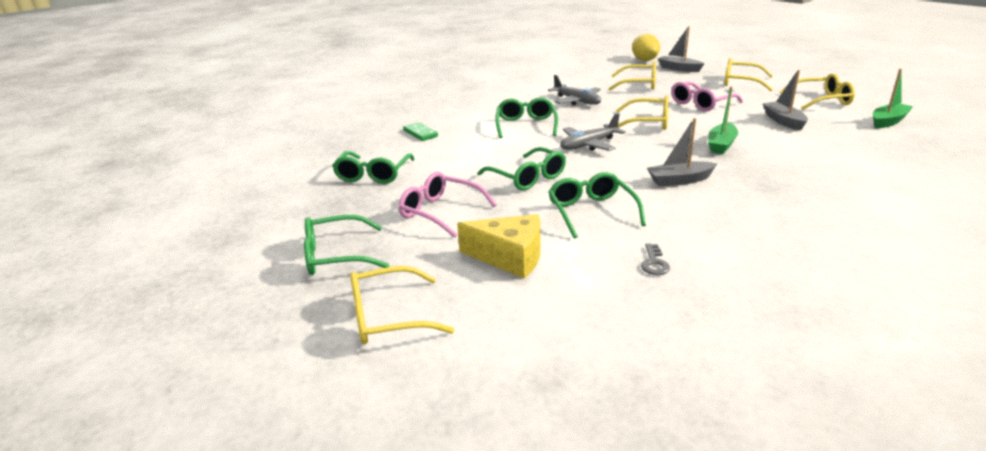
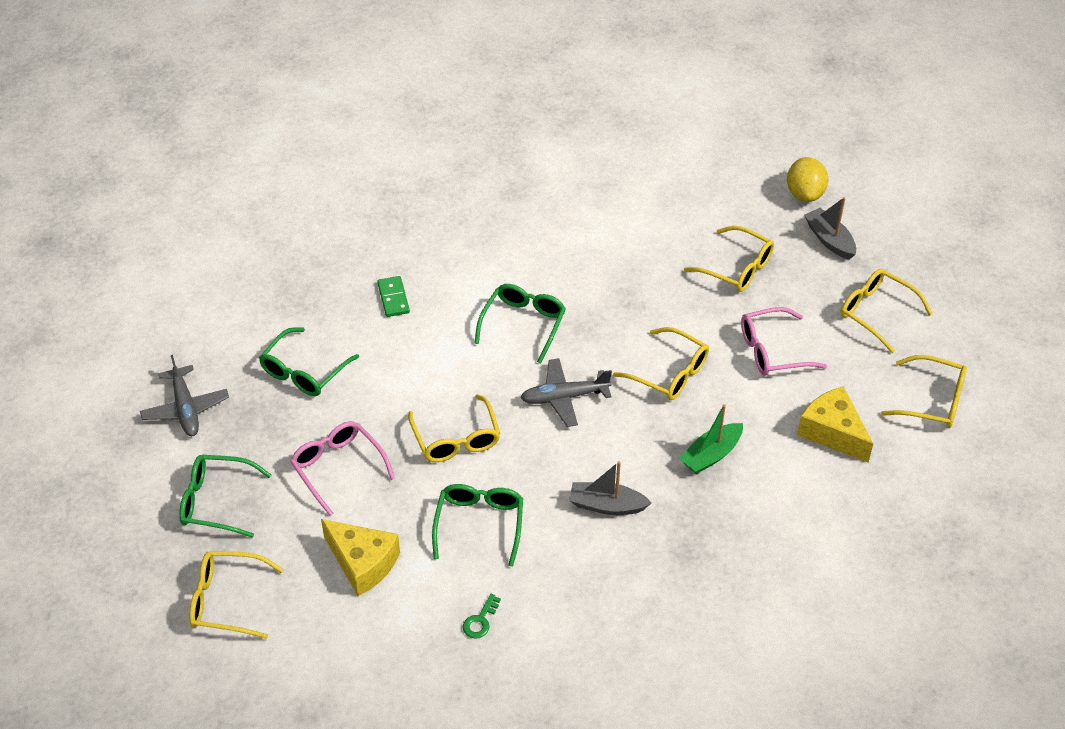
camera: 20 degrees right, 20 degrees up
green glasses [478,147,566,190] -> yellow glasses [408,394,500,462]
grey plane [548,75,601,105] -> grey plane moved to [140,355,229,436]
grey key [641,243,670,275] -> green key [463,594,501,639]
grey boat [763,70,808,131] -> yellow cheese [797,386,873,463]
green boat [873,69,914,128] -> none

